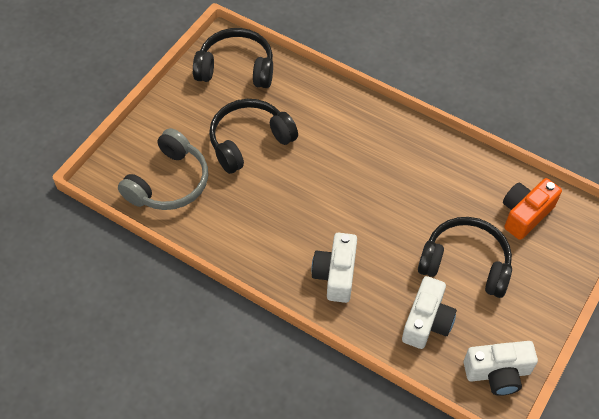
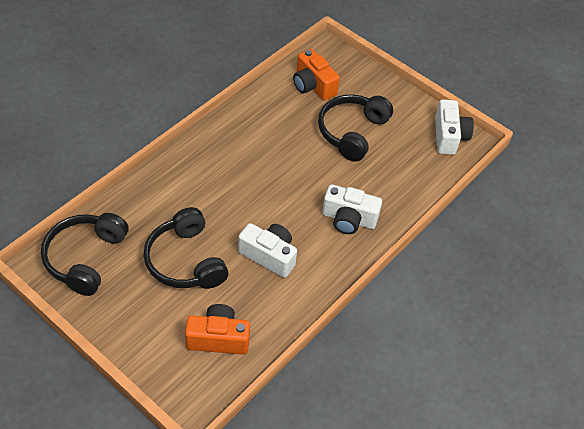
camera: 85 degrees left, 5 degrees down
grey headphones [118,128,208,210] -> orange camera [185,304,250,355]
white camera [402,276,457,349] -> white camera moved to [238,223,297,278]

